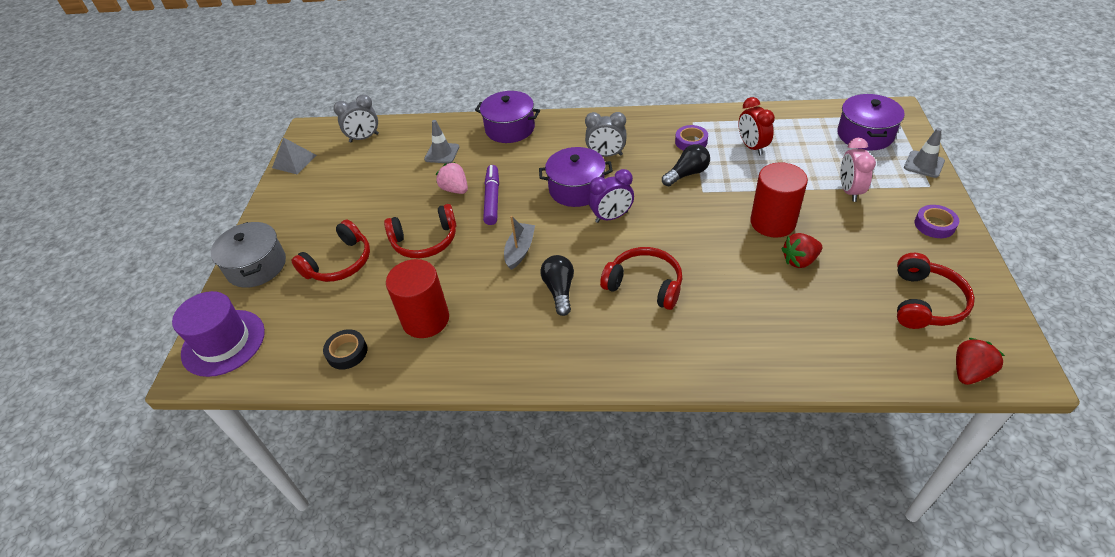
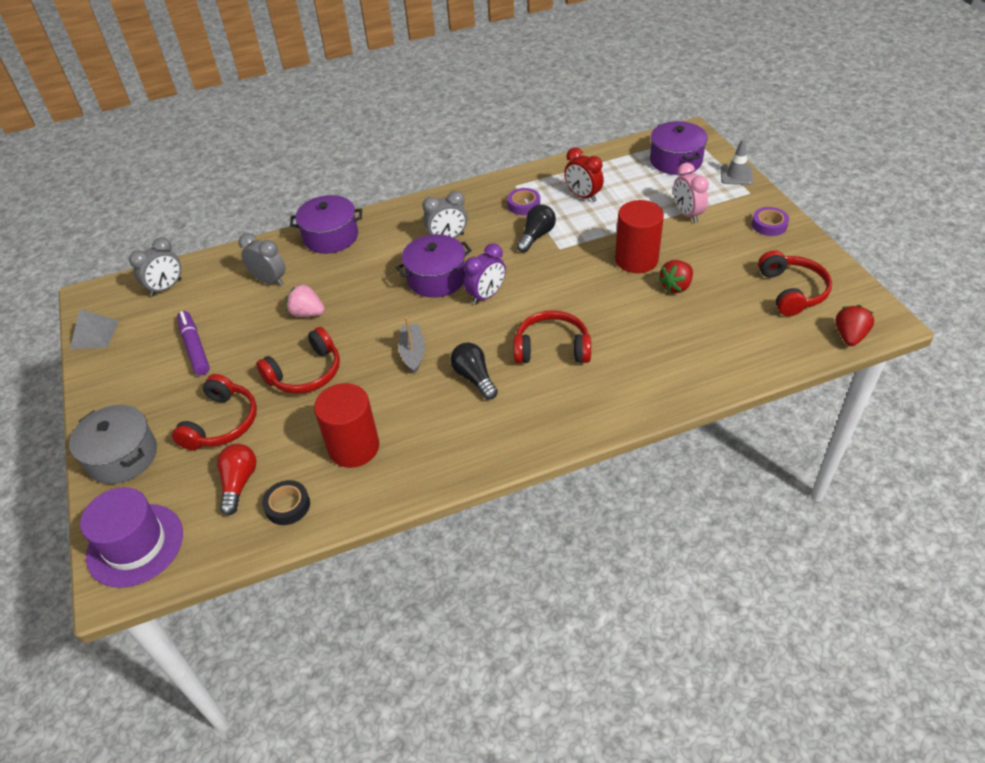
camera: 25 degrees left, 0 degrees up
grey traffic cone [424,120,459,164] -> grey clock [239,233,285,286]
purple marker [483,165,499,225] -> purple marker moved to [177,311,210,375]
none -> red light bulb [217,444,257,515]

